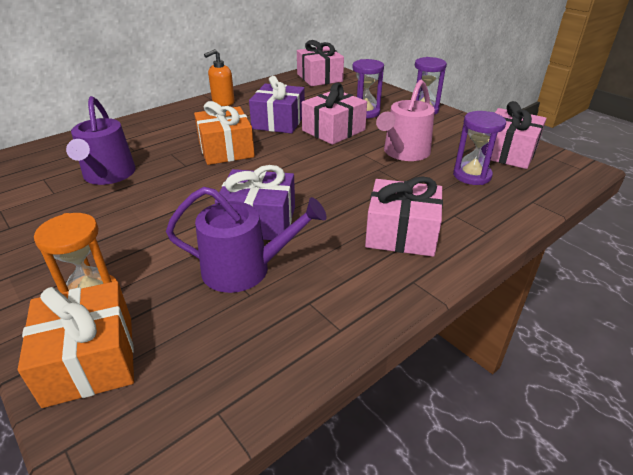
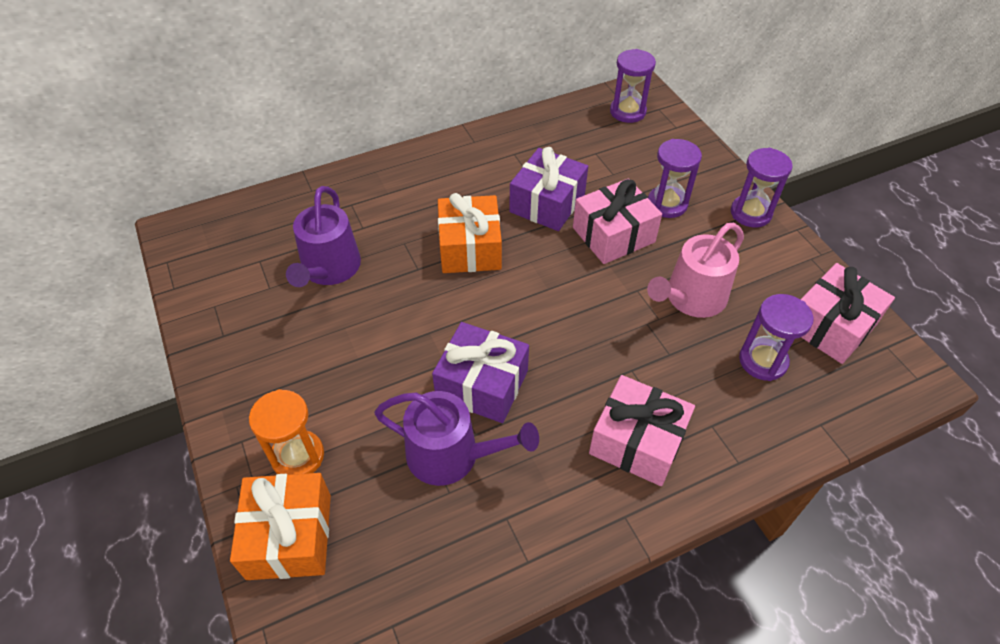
camera: 15 degrees right, 15 degrees up
orange soap dispenser [204,49,235,106] -> none
pink gift [297,40,344,86] -> purple hourglass [610,49,656,123]

